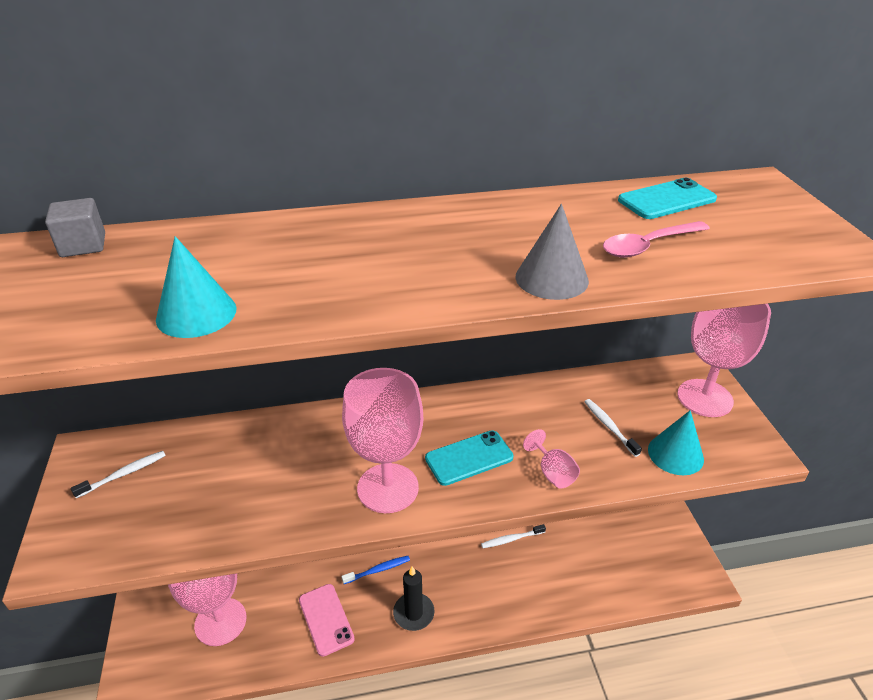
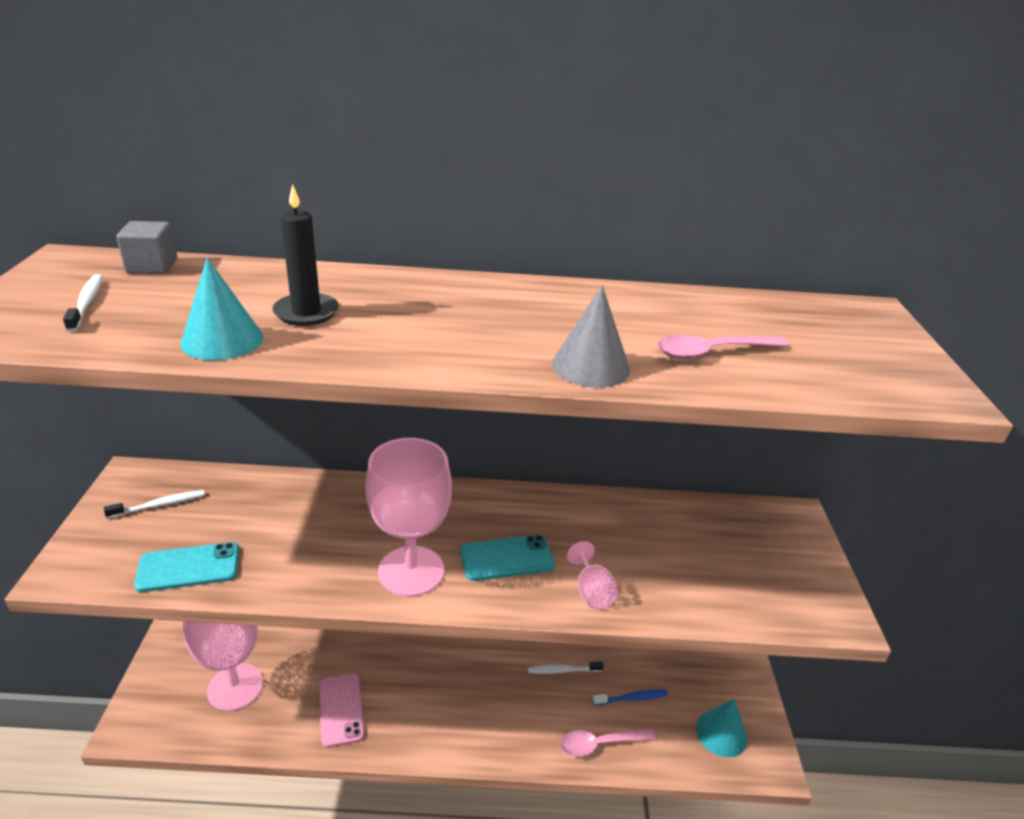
camera: 10 degrees right, 5 degrees down
blue toothbrush [341,556,410,584] -> blue toothbrush moved to [593,690,668,706]
black candle [393,566,435,631] -> black candle moved to [272,184,339,326]
white toothbrush [584,399,642,457] -> white toothbrush moved to [63,274,103,332]
turquoise phone [618,178,717,219] -> turquoise phone moved to [134,542,239,592]
turquoise cone [648,410,704,475] -> turquoise cone moved to [696,699,747,757]
pink goblet [677,304,771,417] -> none
none -> pink spoon [560,728,656,757]

